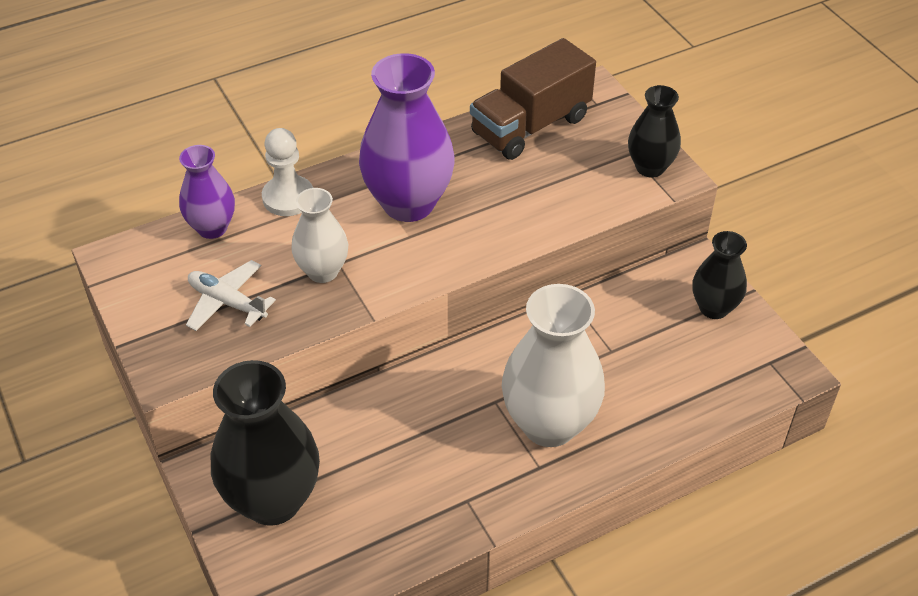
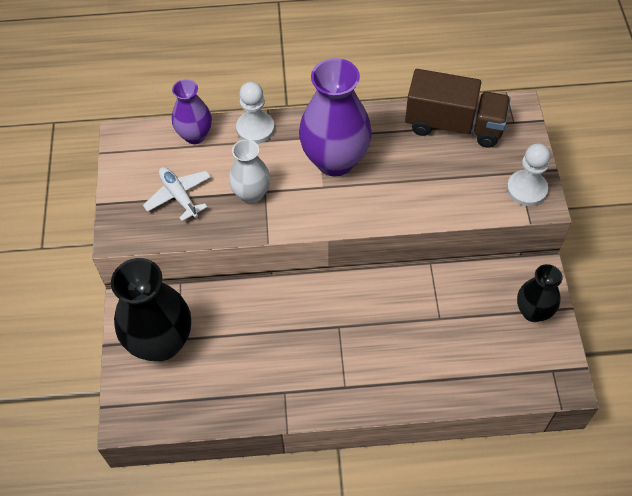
camera: 25 degrees right, 10 degrees up
brown truck [470,38,596,160] -> brown truck turned 150 degrees counterclockwise [405,69,511,148]
white vase [502,284,605,447] -> none
black vase [628,85,681,177] -> white pawn [507,143,551,206]

